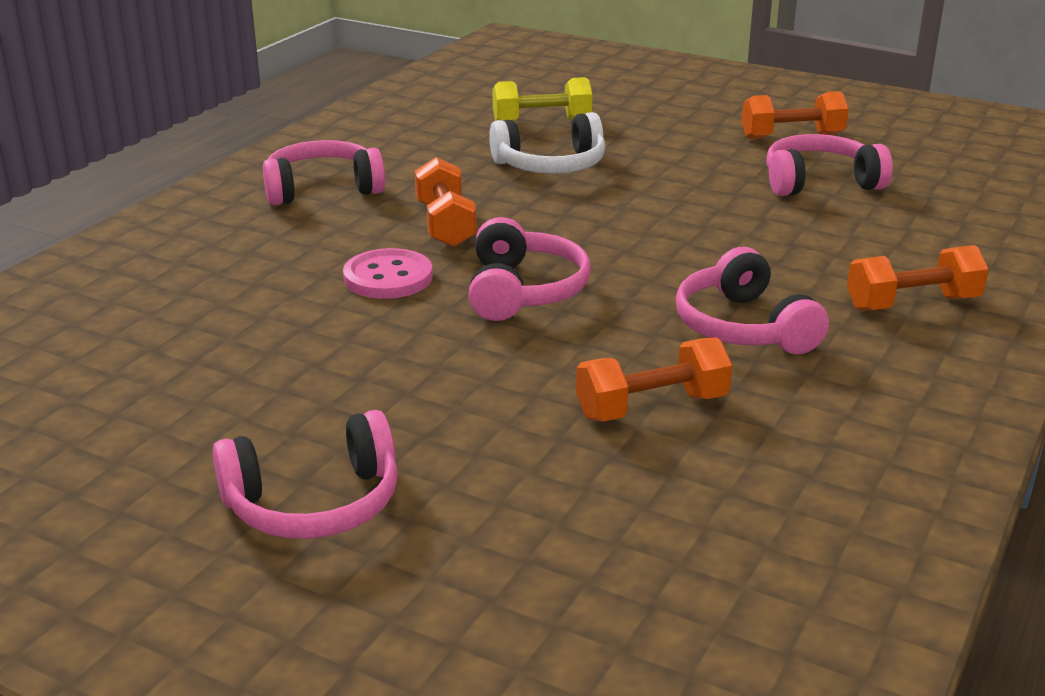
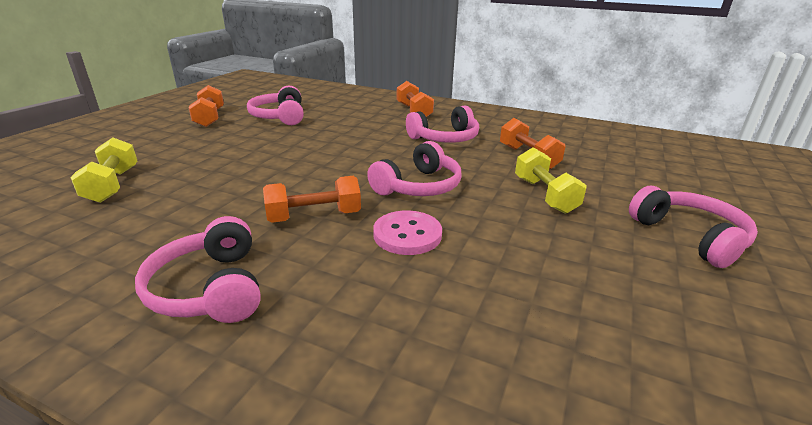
camera: 95 degrees left, 0 degrees up
pink headphones [468,217,591,321] -> pink headphones turned 135 degrees clockwise [367,141,462,196]
white headphones [489,112,605,174] -> none
none -> yellow dumbbell [515,147,587,214]

